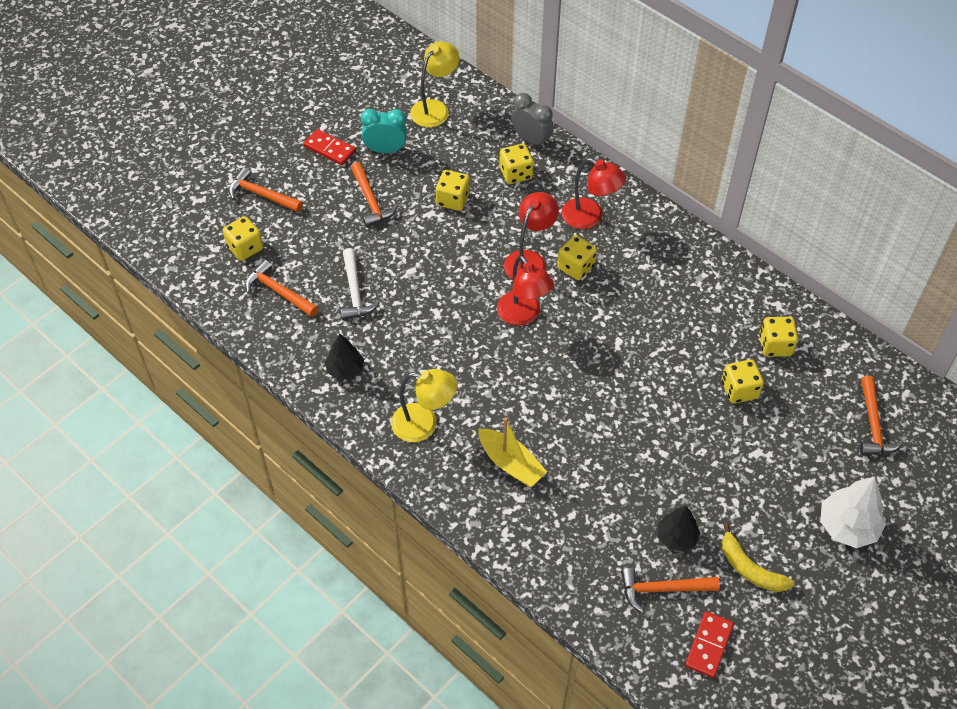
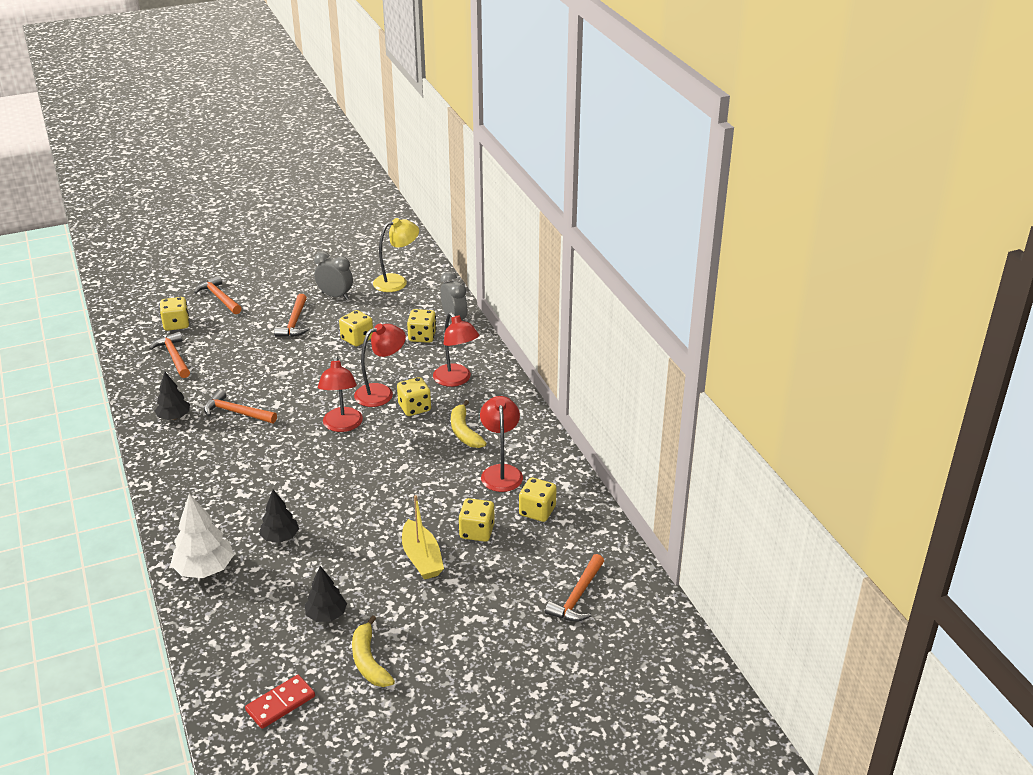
camera: 25 degrees right, 20 degrees down
red domino [304,129,356,165] -> none
white hammer [341,248,380,320] -> none
turquoise clock [361,109,407,153] -> grey clock [314,252,353,300]
yellow lamp [391,369,457,442] -> none
yellow boat [478,417,547,487] -> yellow boat moved to [402,495,444,580]
orange hammer [621,568,720,613] -> orange hammer moved to [204,390,277,423]
white tree [820,477,886,548] -> white tree moved to [170,494,234,578]
none -> black tree [259,490,299,543]
none -> yellow banana [451,400,487,448]
none -> red lamp [480,396,523,492]

